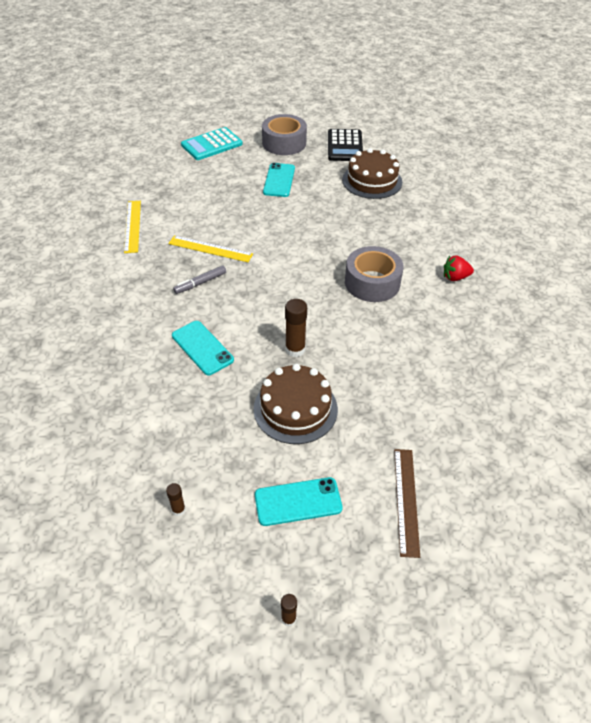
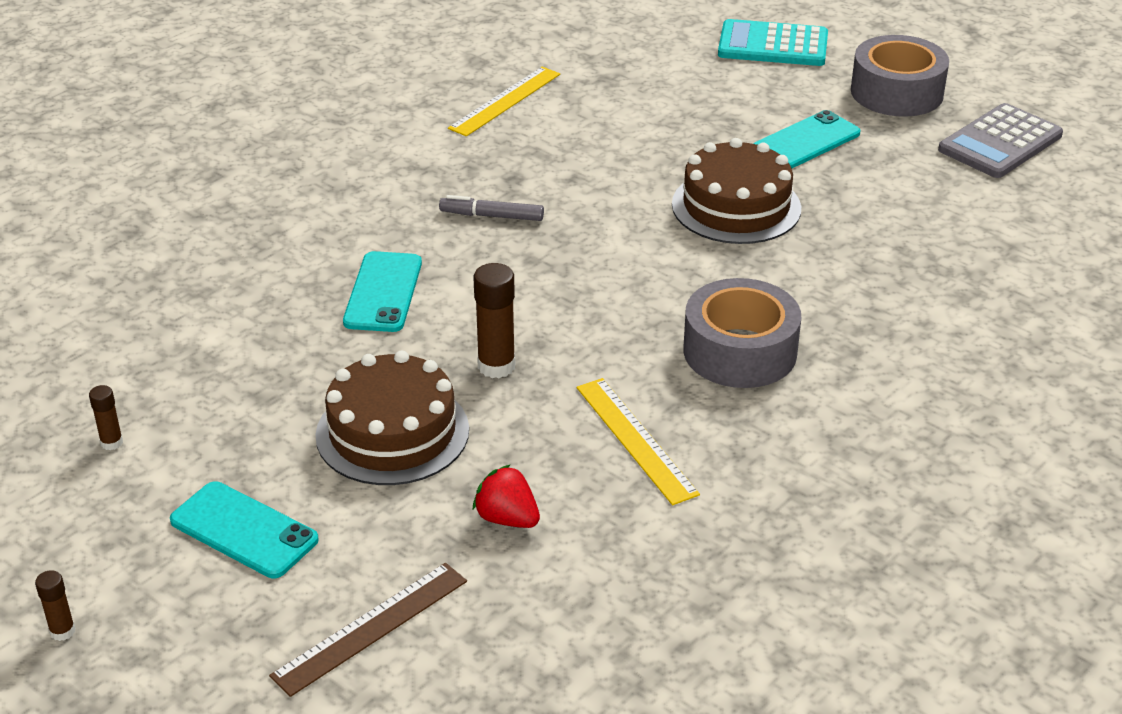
camera: 45 degrees right, 10 degrees down
yellow ruler [168,235,253,262] -> yellow ruler moved to [577,378,700,505]
black calculator [328,129,363,161] -> grey calculator [938,103,1063,178]
brown cake [342,148,402,199] -> brown cake moved to [672,138,801,244]
red strawberry [444,255,474,281] -> red strawberry moved to [473,464,540,528]

